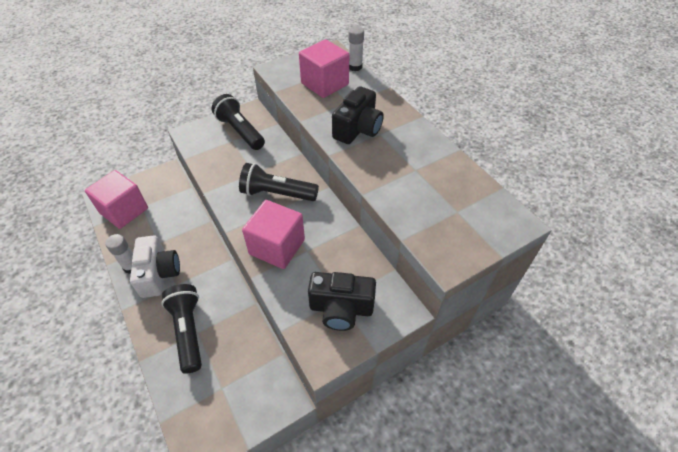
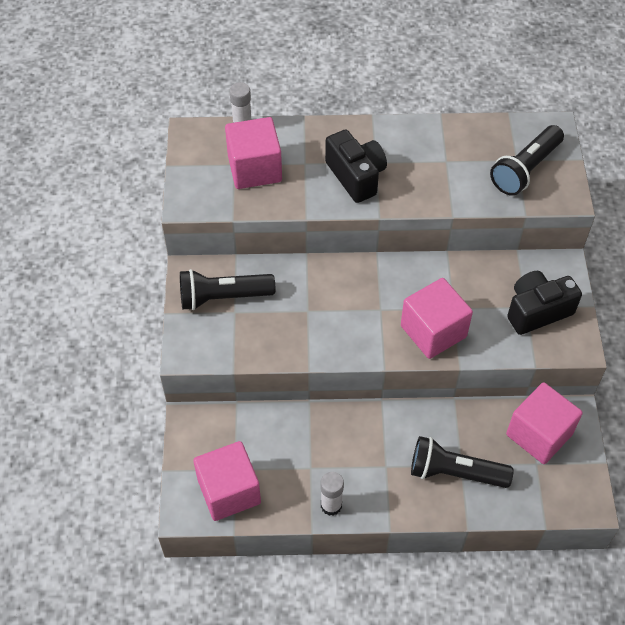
camera: 60 degrees left, 5 degrees up
white camera [130,235,180,298] -> none
black flashlight [239,163,319,201] -> black flashlight moved to [490,125,564,196]
black camera [308,272,376,331] -> black camera turned 150 degrees counterclockwise [507,271,582,335]
none -> pink cube [506,382,583,464]

